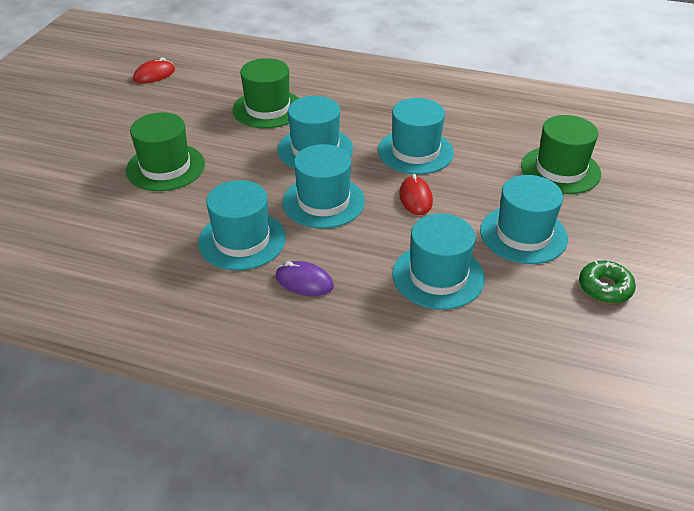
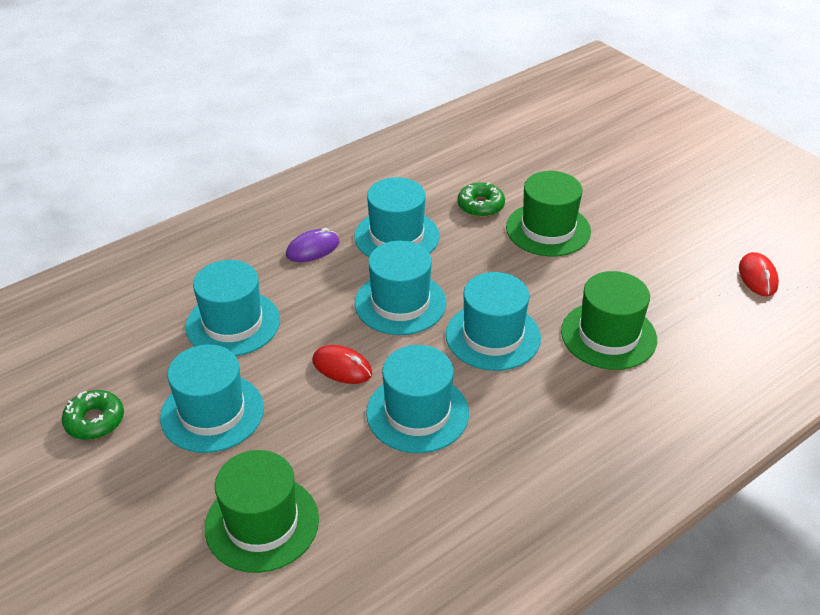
camera: 125 degrees right, 0 degrees up
none -> green donut [457,182,505,217]

